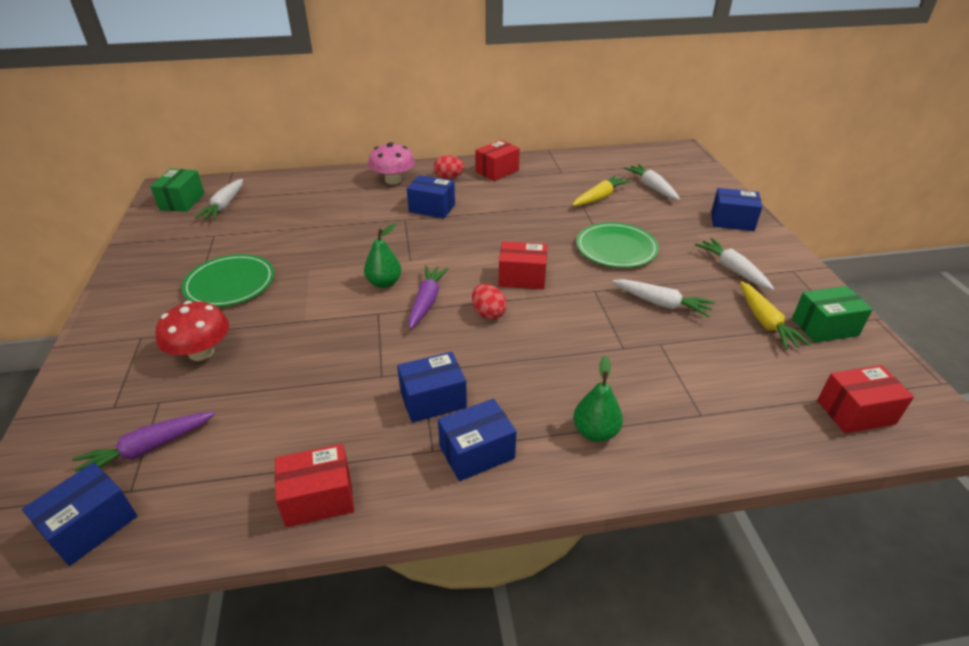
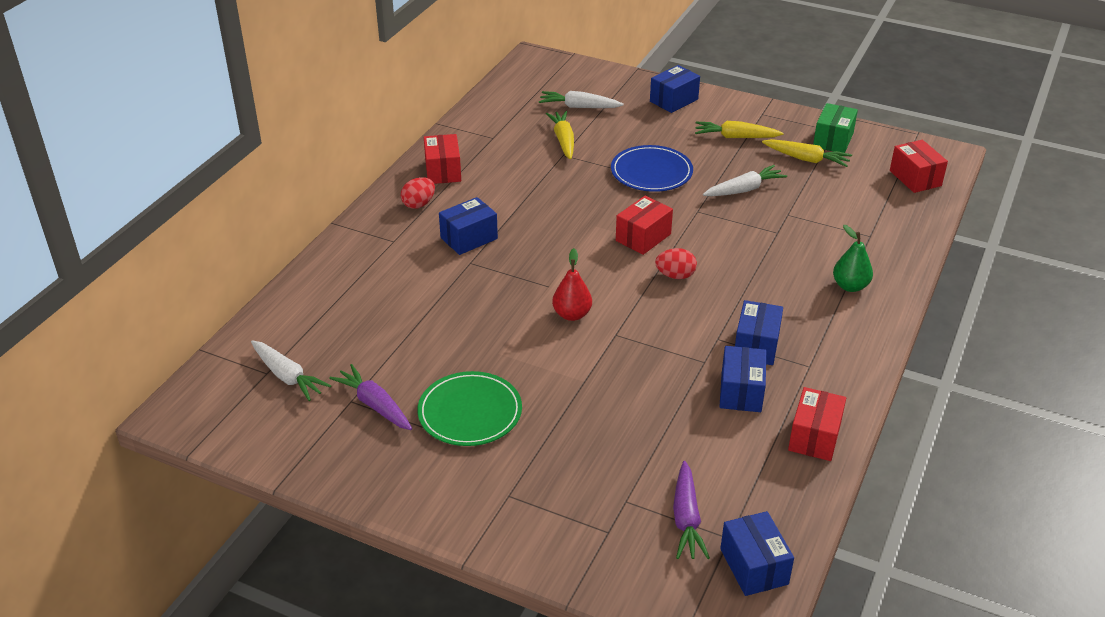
camera: 55 degrees left, 0 degrees up
green box [150,169,205,212] -> none
red mushroom [155,301,229,361] -> none
green pear [364,224,401,288] -> red pear [552,248,592,321]
pink mushroom [368,142,415,184] -> none
purple carrot [408,265,449,329] -> purple carrot moved to [329,364,412,430]
blue box [438,399,516,481] -> blue box moved to [719,346,766,412]
green plate [576,222,659,268] -> blue plate [611,145,693,192]
white carrot [695,238,774,290] -> yellow carrot [695,121,783,138]
red box [817,365,914,433] -> red box turned 45 degrees counterclockwise [890,140,948,193]

